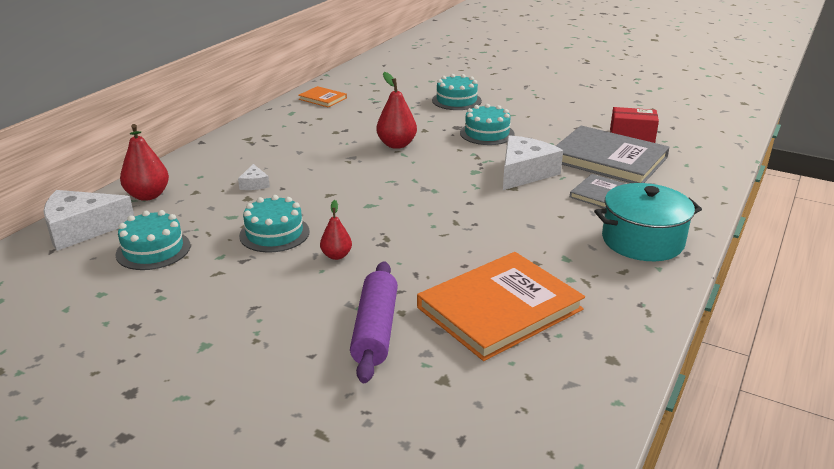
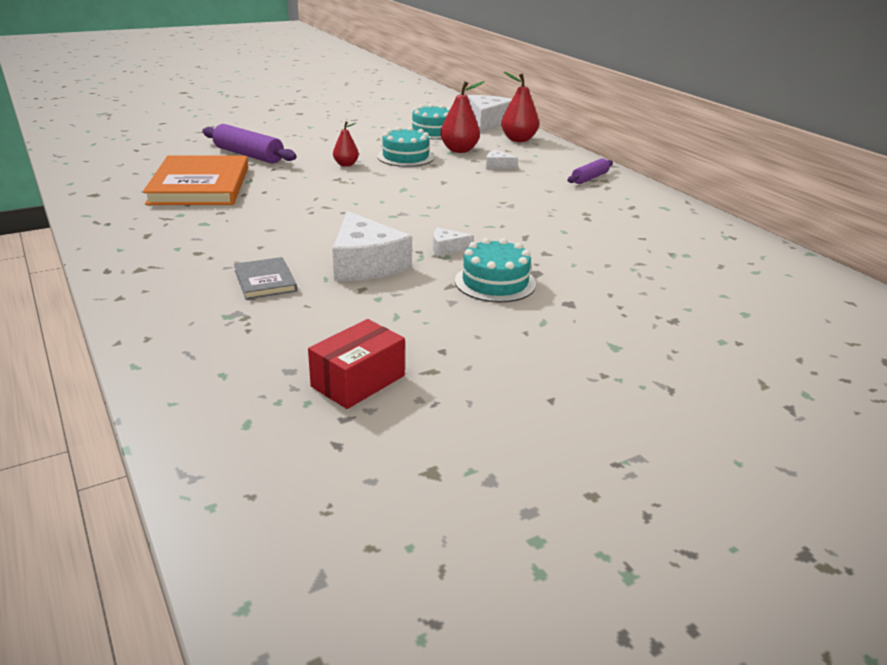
camera: 120 degrees right, 0 degrees up
orange book [298,86,347,107] -> none
red pear [376,72,417,149] -> red pear moved to [440,81,485,153]
turquoise cake [432,74,482,110] -> none
grey book [556,125,670,183] -> none
turquoise pot [594,183,702,261] -> none
none -> white cheese [433,227,474,256]
none -> purple rolling pin [567,158,613,184]

